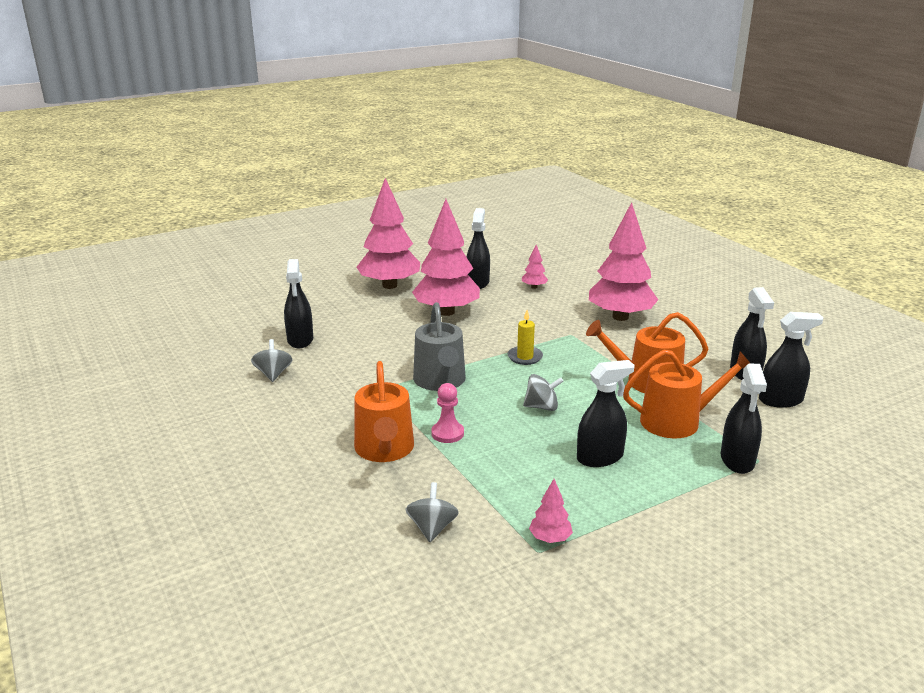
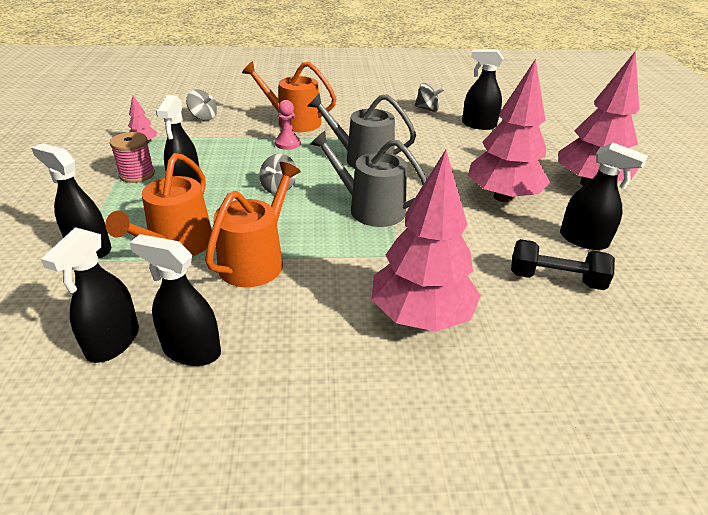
camera: 115 degrees right, 10 degrees up
yellow candle [508,310,543,365] -> grey watering can [310,131,427,227]
pink tree [522,245,548,289] -> black dumbbell [511,239,615,290]
none -> pink spool [110,132,155,183]

